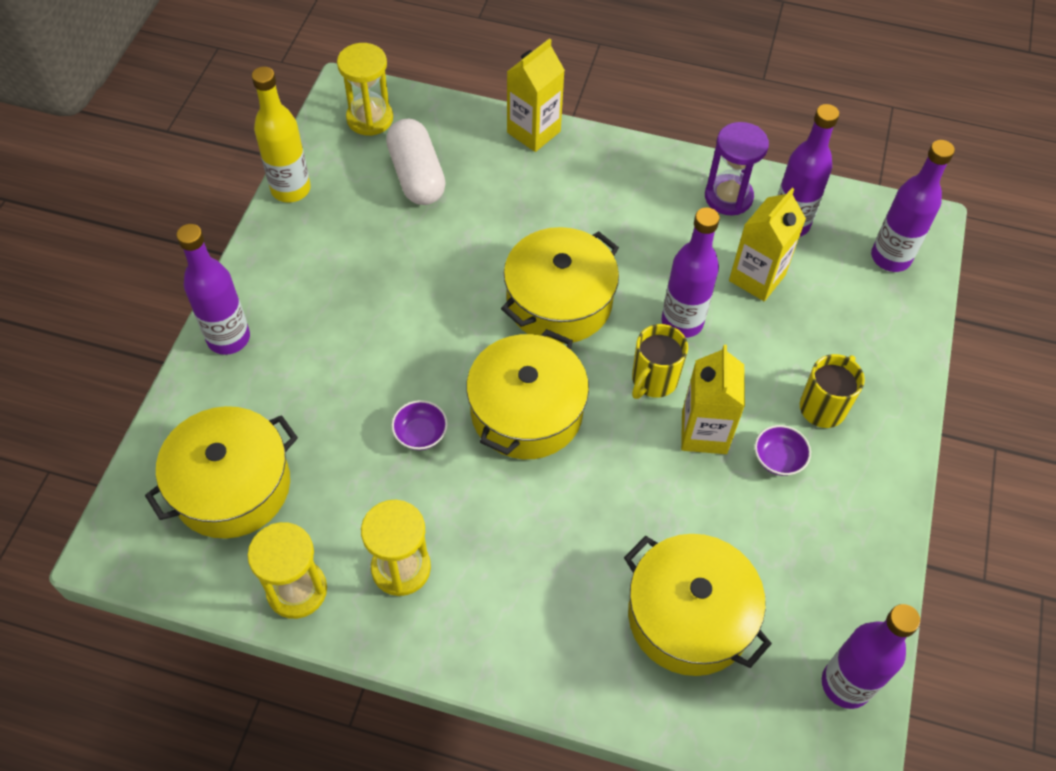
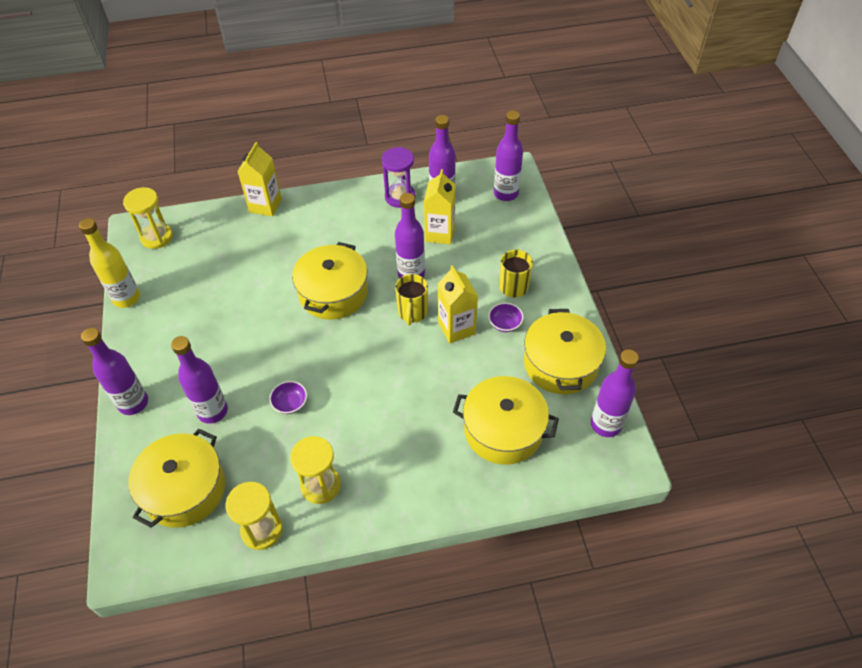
camera: 25 degrees left, 5 degrees down
white capsule [386,119,446,205] -> none
yellow pot [466,329,589,459] -> yellow pot moved to [524,309,606,394]
none -> purple bottle [171,336,228,424]

